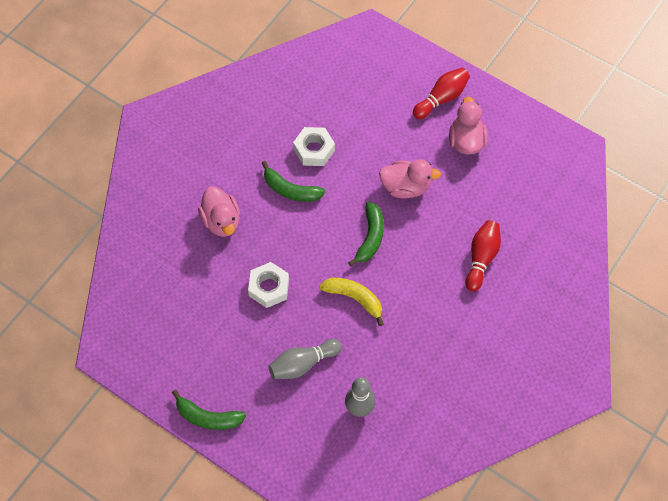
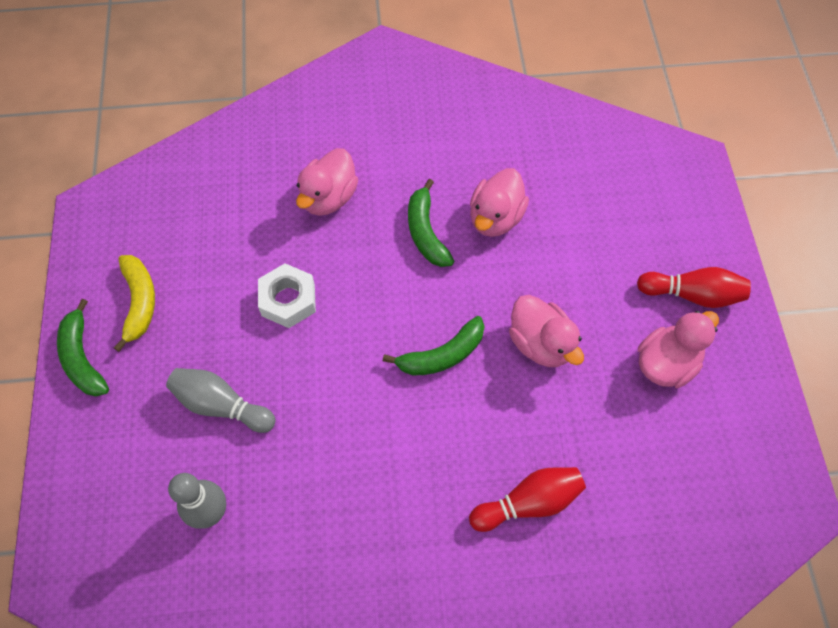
camera: 50 degrees right, 0 degrees up
white nut [293,127,335,166] -> pink duck [470,168,529,237]
yellow banana [319,278,383,326] -> yellow banana moved to [114,255,155,352]

